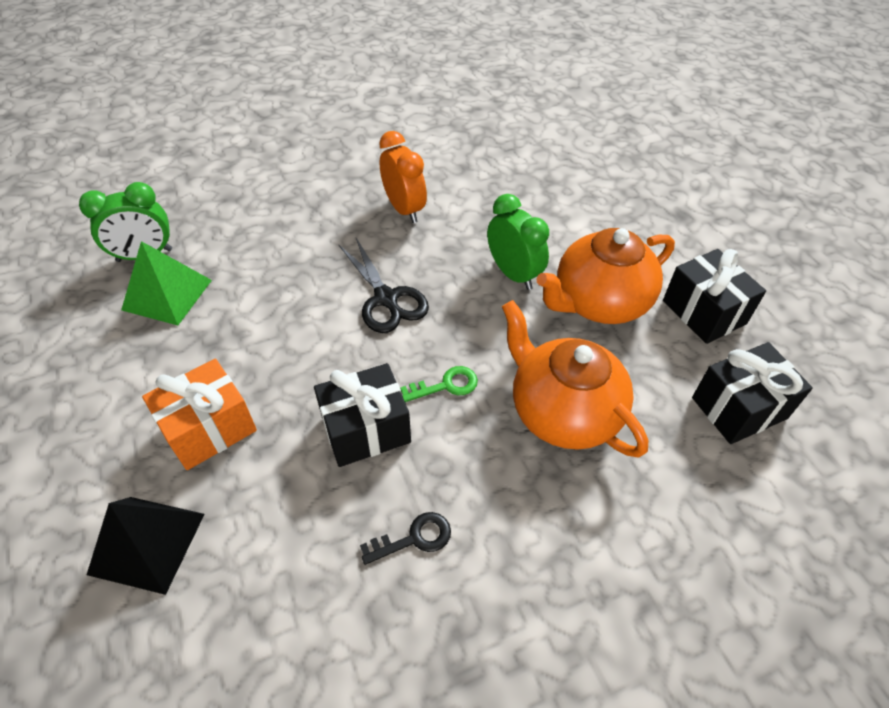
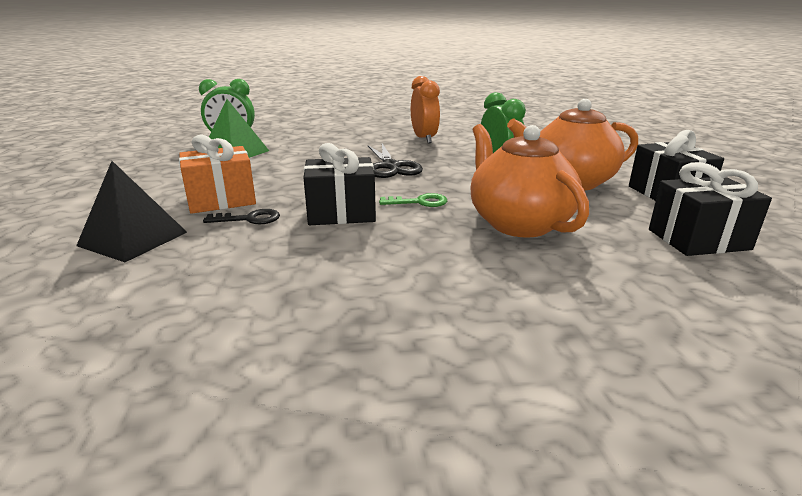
camera: 15 degrees right, 25 degrees down
black key [360,512,451,565] -> black key moved to [203,209,280,224]

